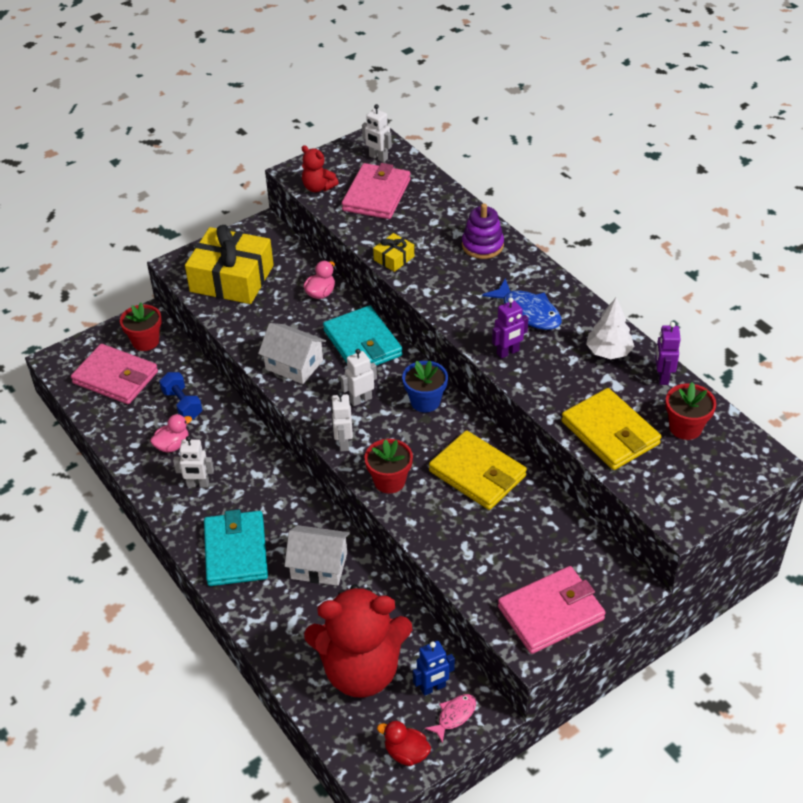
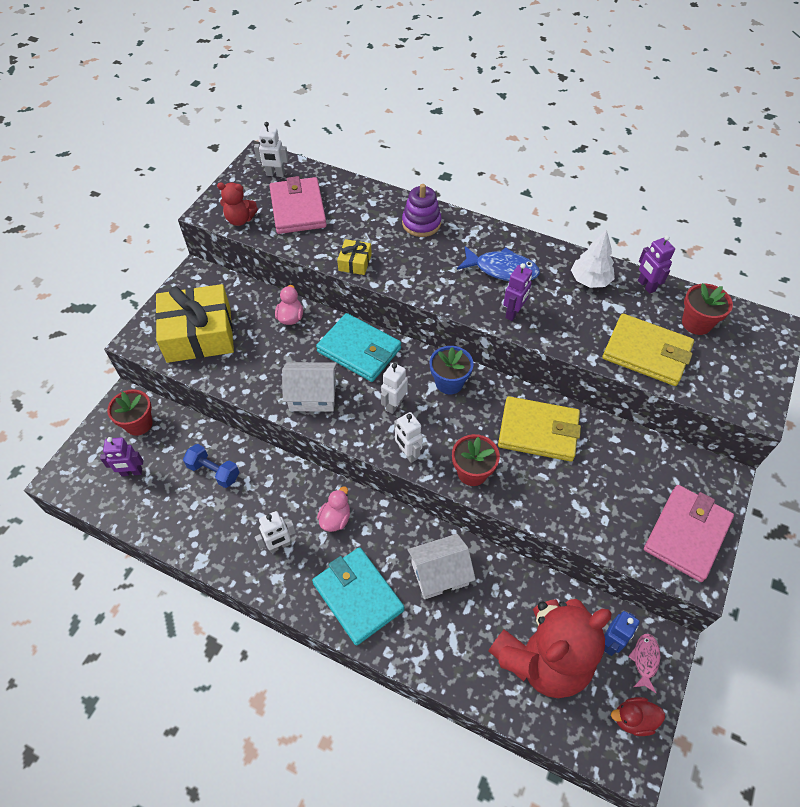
camera: 30 degrees left, 10 degrees up
pink wallet [71,344,158,404] -> purple robot [100,437,143,476]
pink duck [150,414,192,453] -> pink duck moved to [317,486,350,532]

